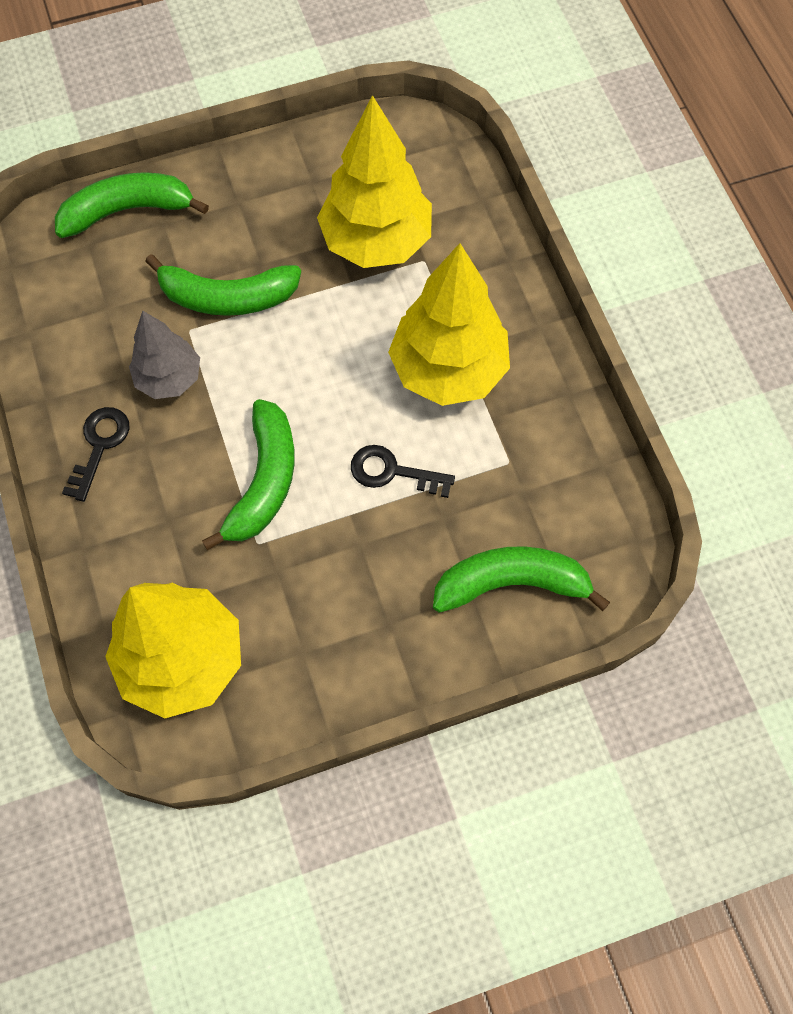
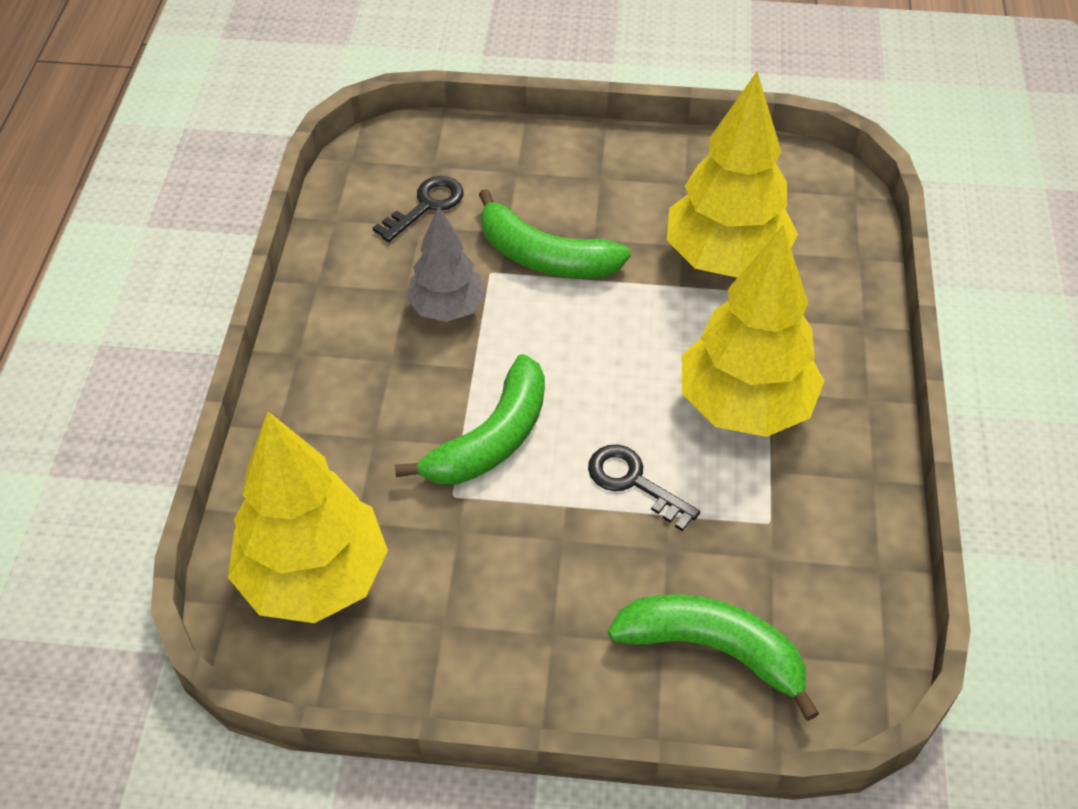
camera: 25 degrees right, 15 degrees down
green banana [55,172,209,238] -> none
black key [62,407,129,502] -> black key moved to [373,176,463,242]

